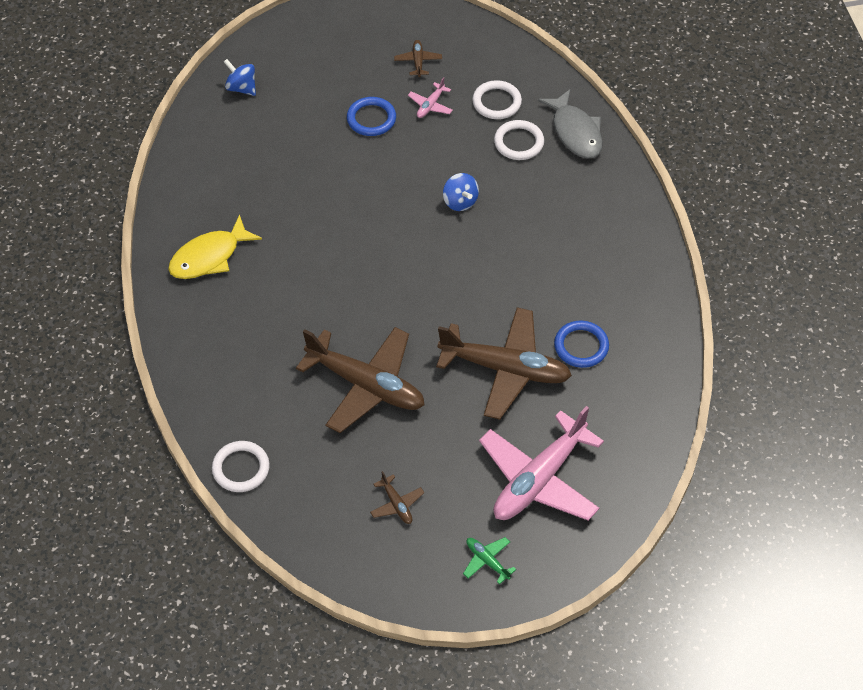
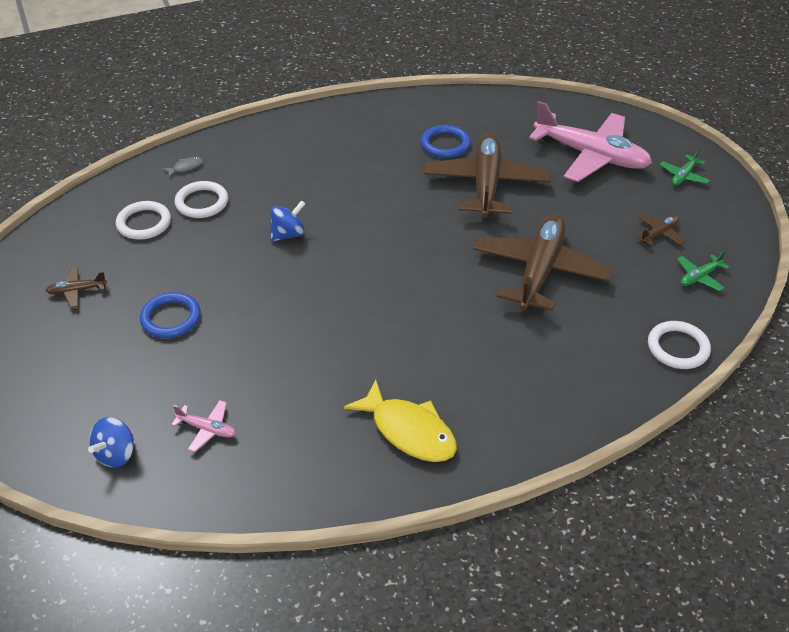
camera: 100 degrees left, 10 degrees down
pink plane [408,77,453,118] -> pink plane moved to [171,400,236,452]
grey fish [538,89,603,158] -> grey fish [163,157,203,177], size x0.43
none -> green plane [677,251,729,291]

